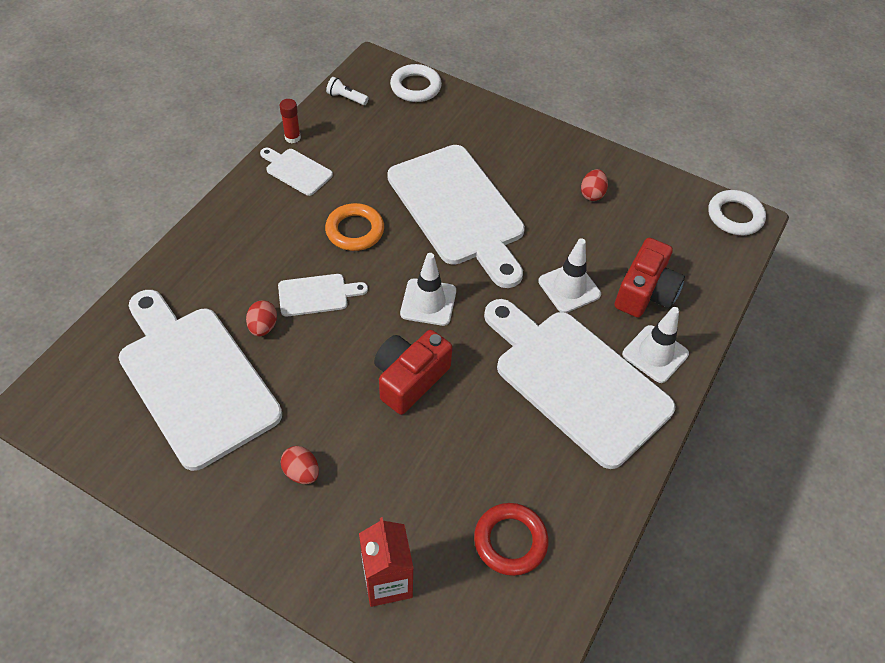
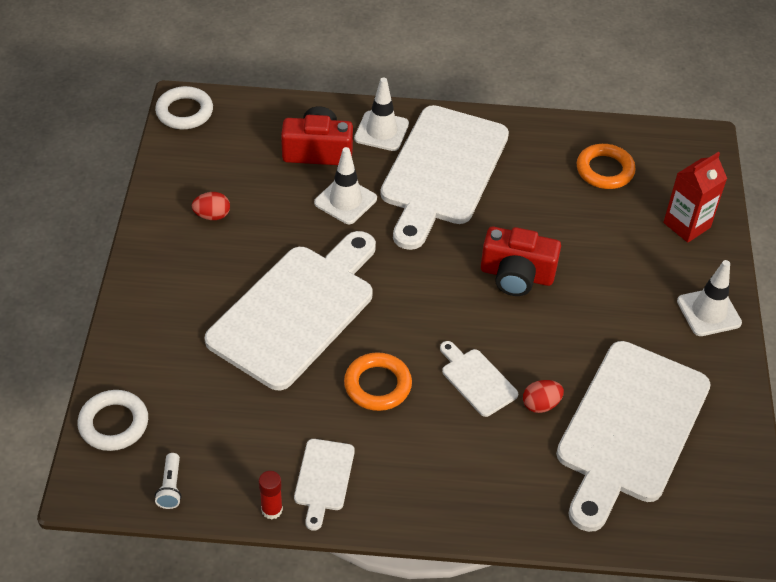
camera: 115 degrees left, 5 degrees down
red egg [281,446,319,484] -> none
white traffic cone [400,253,456,326] -> white traffic cone moved to [677,260,742,336]
red ring [474,503,549,576] -> orange ring [577,144,636,189]

